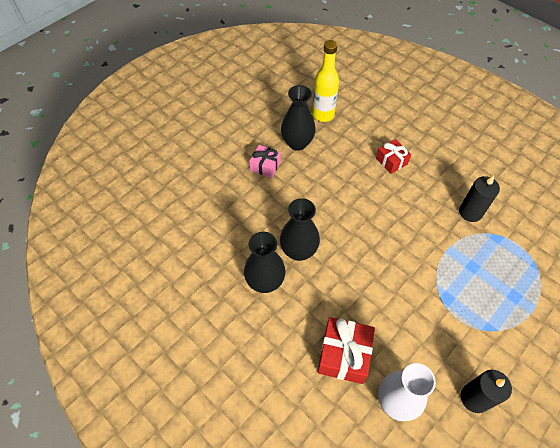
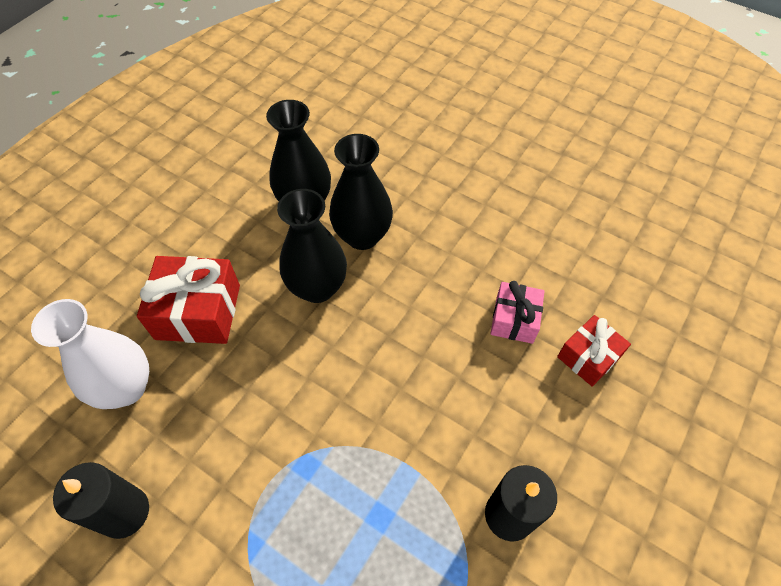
camera: 80 degrees right, 0 degrees up
pink gift [249,145,281,178] -> pink gift moved to [490,281,545,344]
black vase [281,85,316,151] -> black vase moved to [277,189,347,303]
yellow bottle [312,40,339,122] -> none

